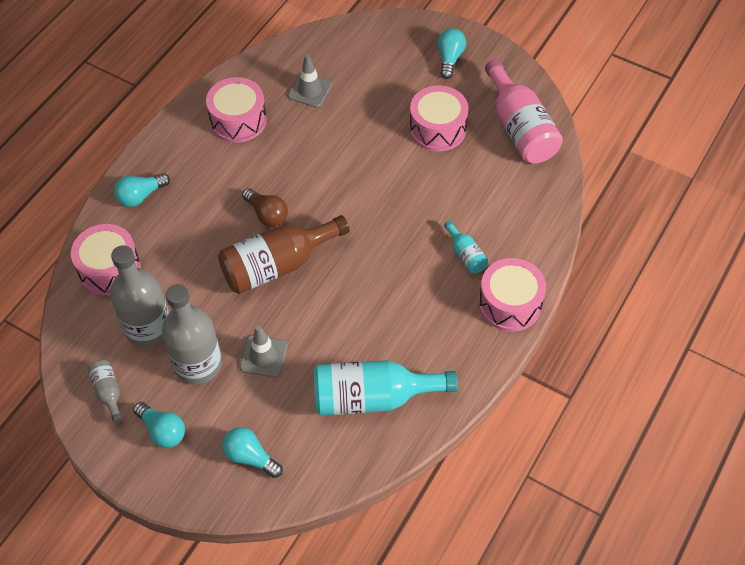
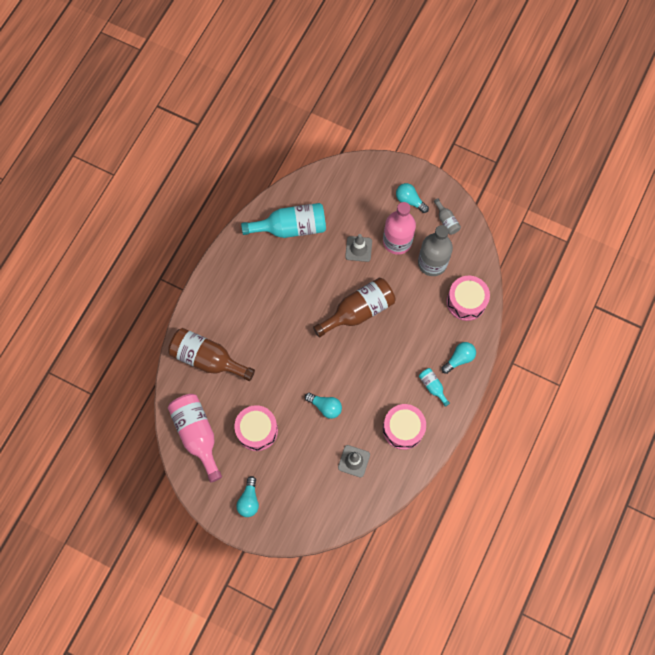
camera: 175 degrees right, 15 degrees up
grey bottle [162,284,222,385] -> pink bottle [383,202,416,255]
turquoise light bulb [222,427,283,478] -> turquoise light bulb moved to [305,393,342,419]
brown light bulb [242,188,288,227] -> none
turquoise bottle [444,221,488,274] -> turquoise bottle moved to [419,368,450,407]
pink drum [479,258,546,332] -> none
none -> brown bottle [168,328,255,381]

